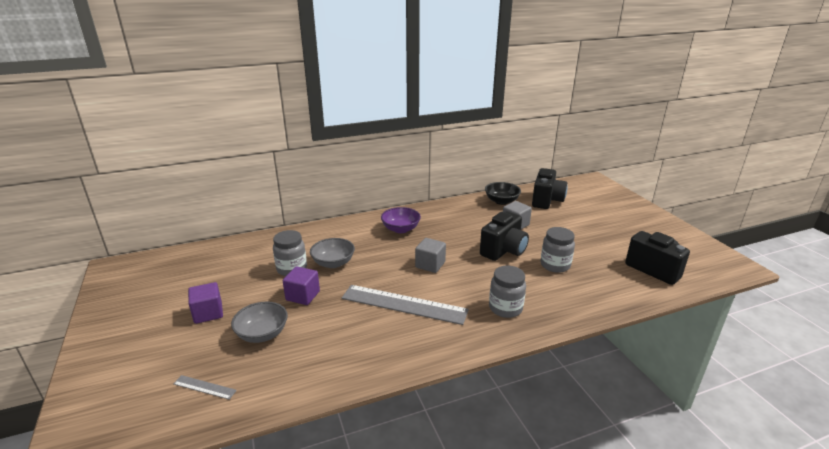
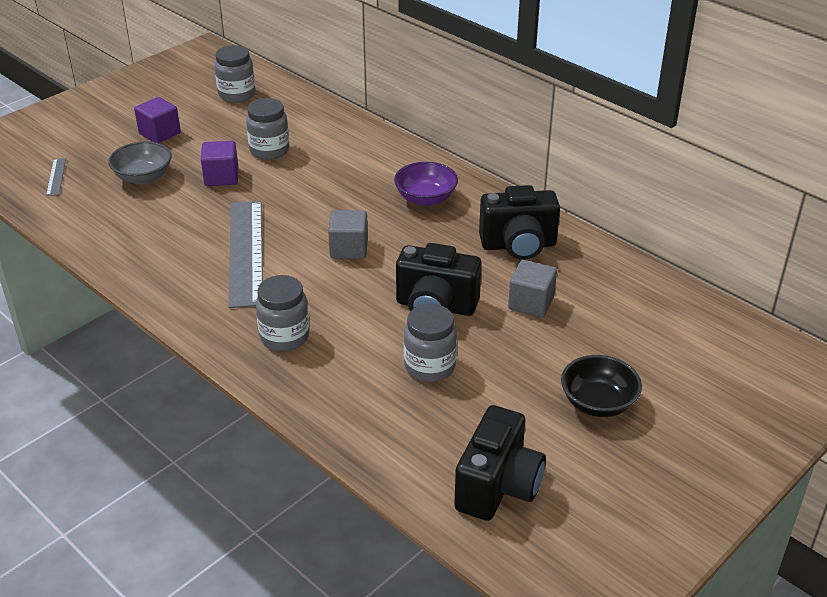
camera: 65 degrees right, 10 degrees up
grey bowl [310,238,355,268] -> none
black bowl [485,182,521,205] -> black bowl moved to [561,355,642,417]
black camera [532,168,568,209] -> black camera moved to [479,185,560,260]
none -> grey jar [215,45,255,103]

